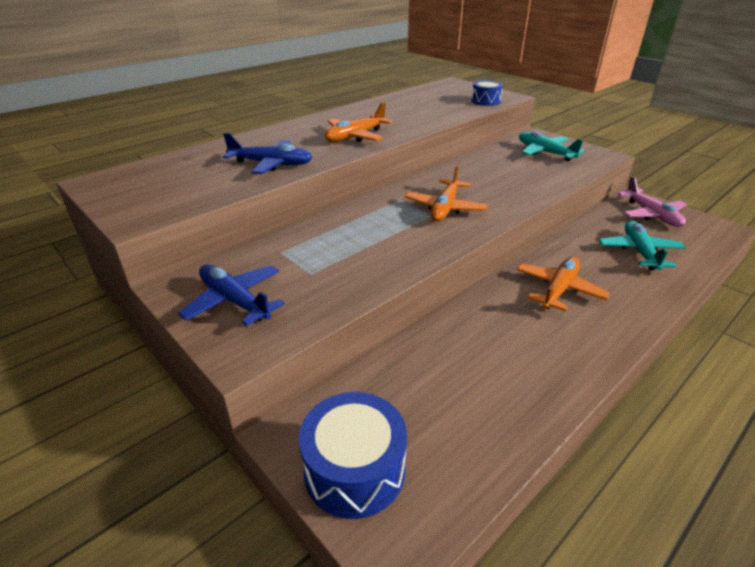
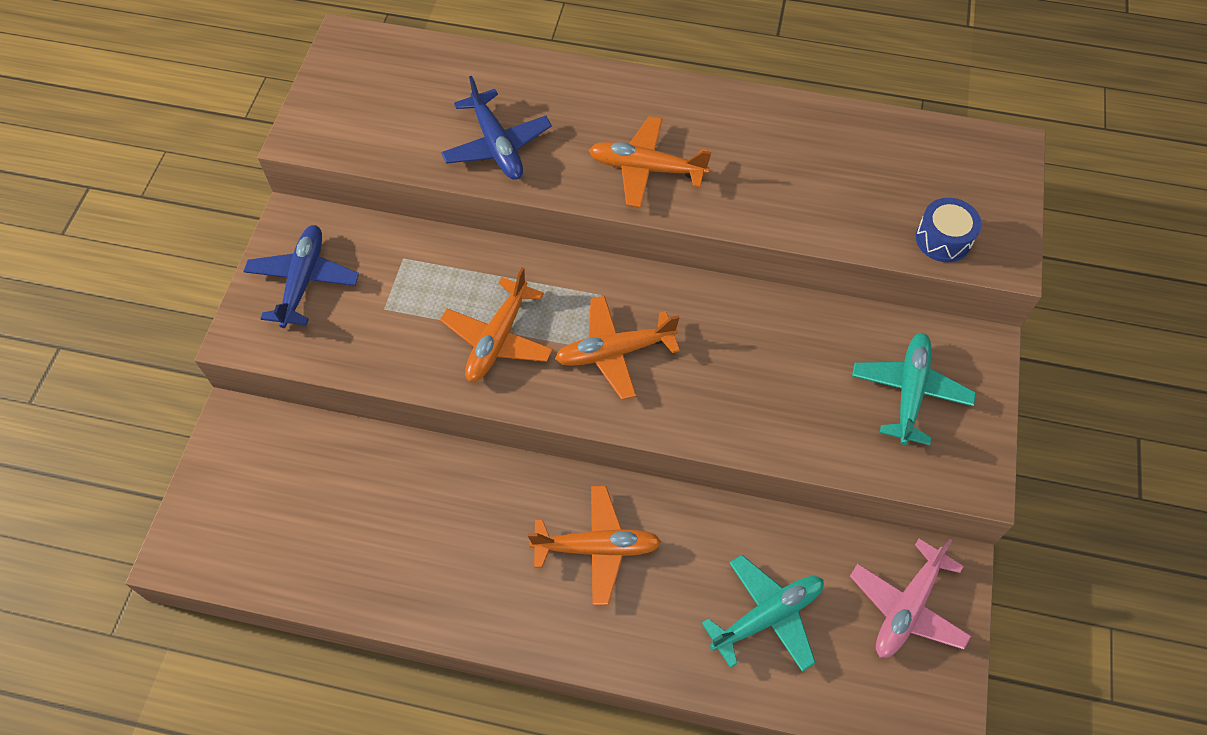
camera: 55 degrees right, 25 degrees up
blue drum [299,392,407,519] -> none
none -> orange plane [440,267,553,382]

